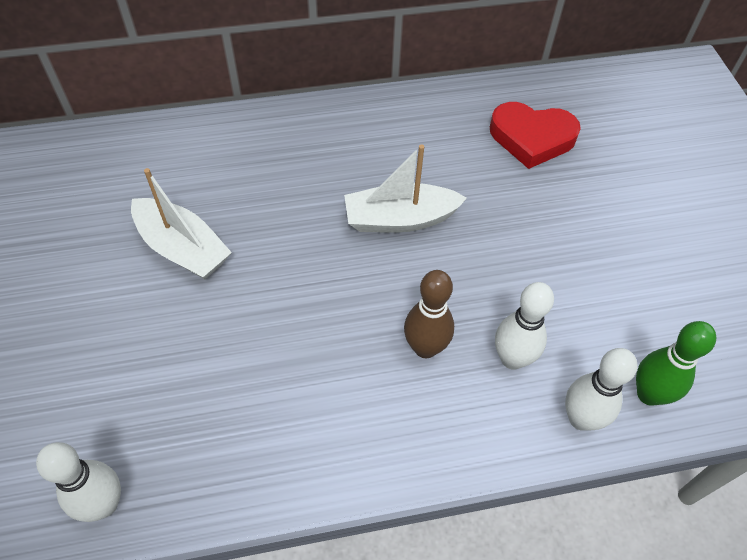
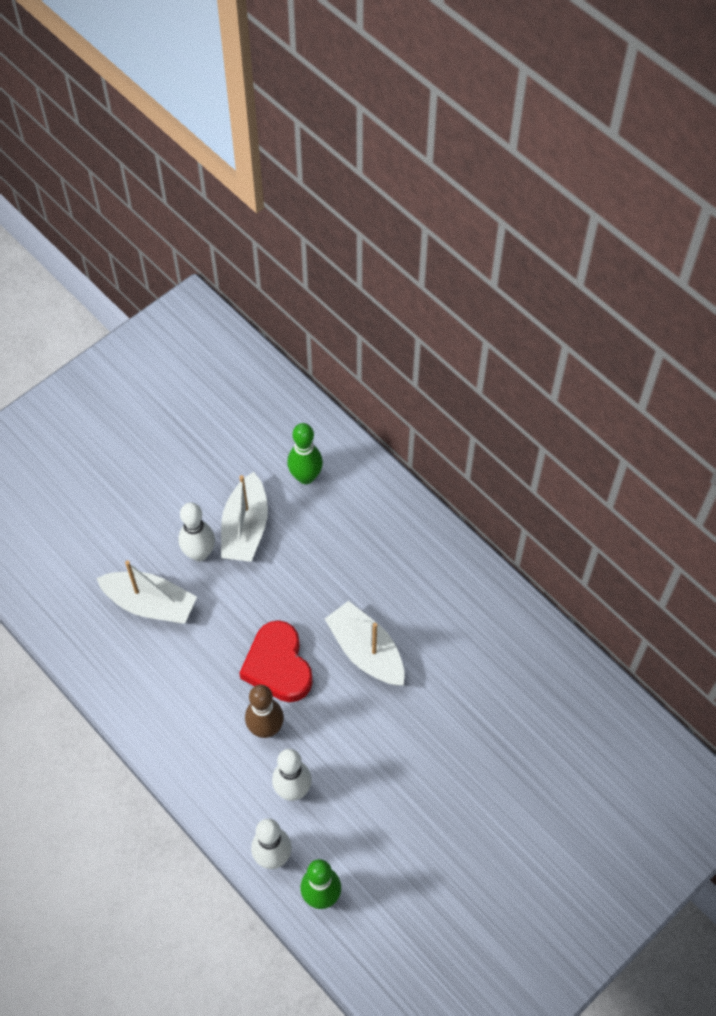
camera: 60 degrees right, 5 degrees up
white bowling pin [36,442,121,522] -> white bowling pin moved to [179,502,215,561]
red heart [490,102,581,169] -> red heart moved to [239,620,313,702]
none -> white boat [96,561,197,624]
none -> green bowling pin [287,423,323,484]

